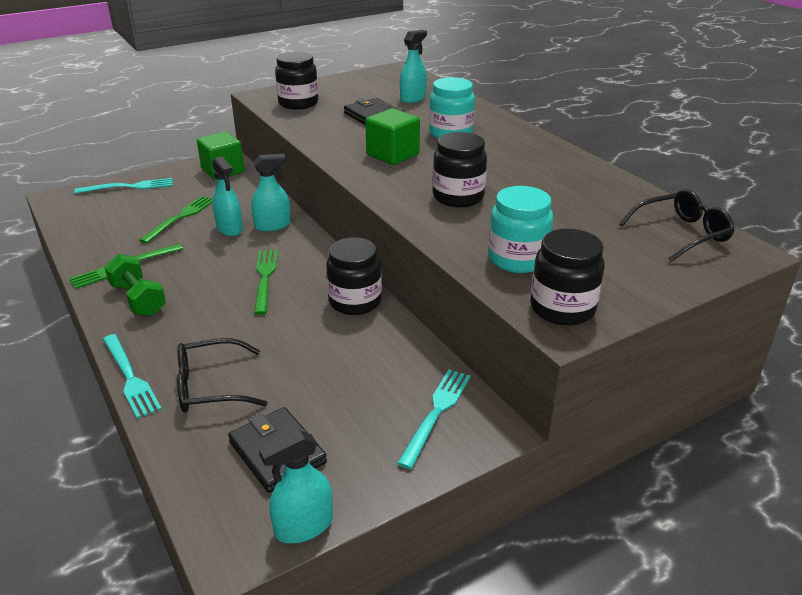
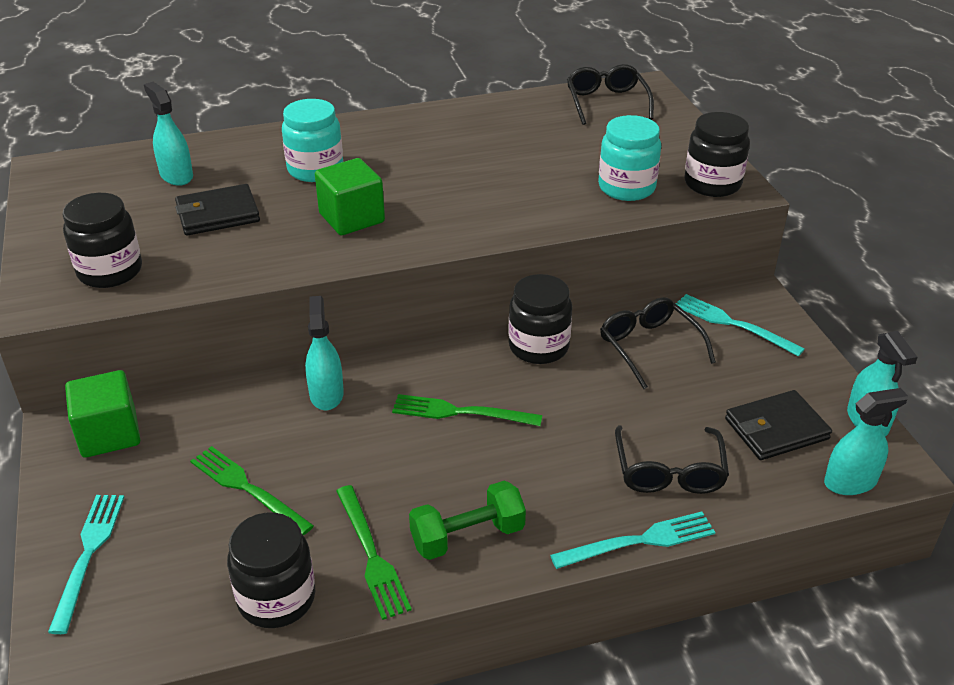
camera: 75 degrees left, 5 degrees up
turquoise spray bottle [212,156,243,236] -> turquoise spray bottle moved to [824,388,908,495]
black jar [433,132,487,207] -> black jar moved to [227,513,315,628]
none -> black glasses [600,297,716,389]

